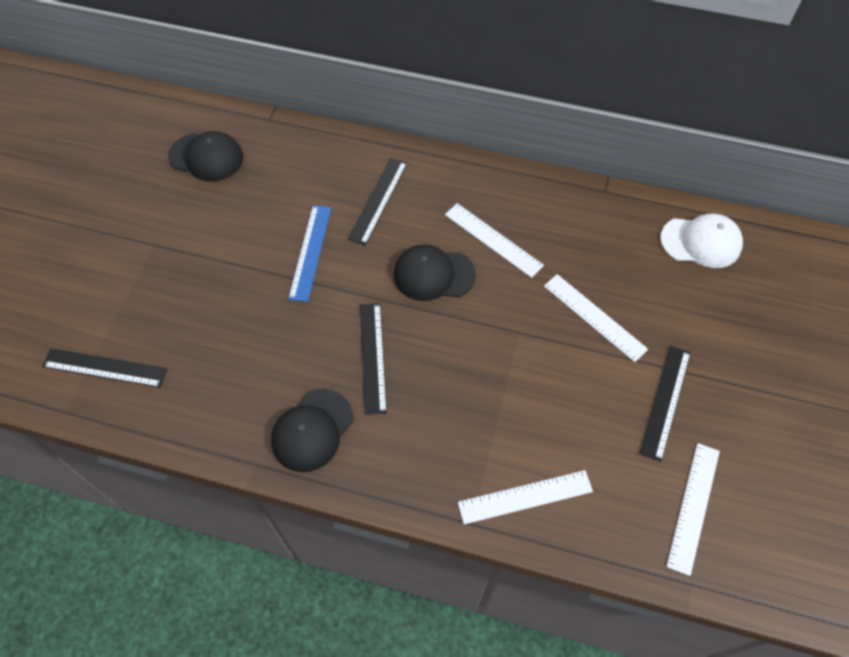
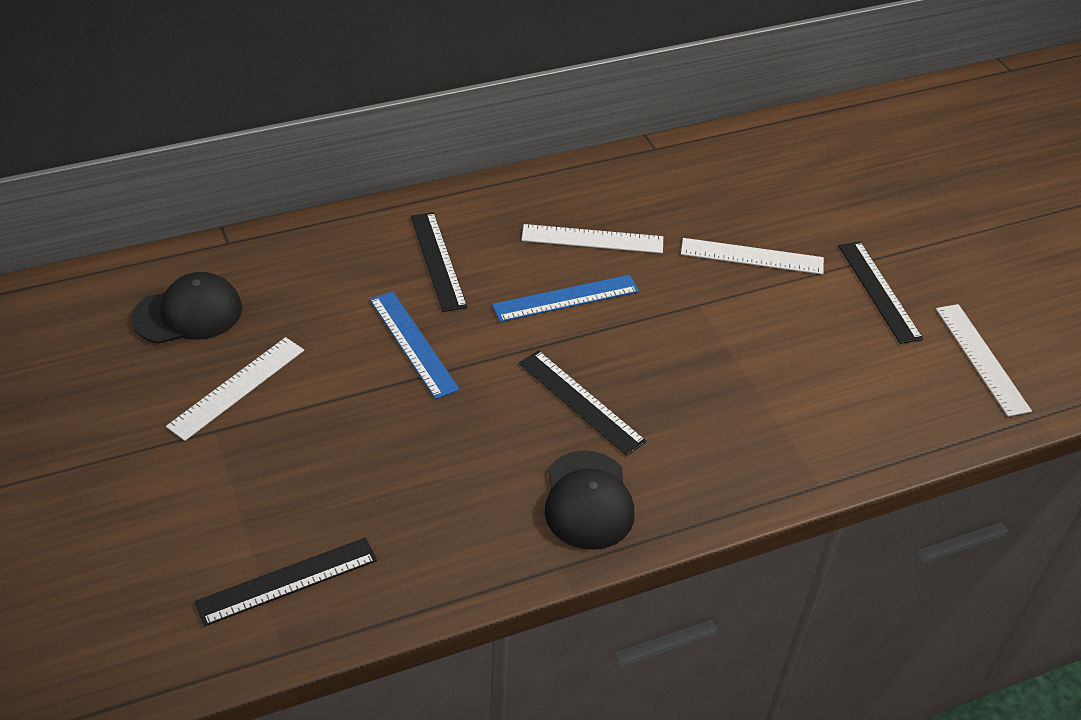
camera: 40 degrees left, 15 degrees down
black cap [393,244,476,301] -> blue ruler [492,275,639,322]
white ruler [458,470,593,524] -> white ruler moved to [166,337,304,441]
white cap [660,214,743,268] -> none

